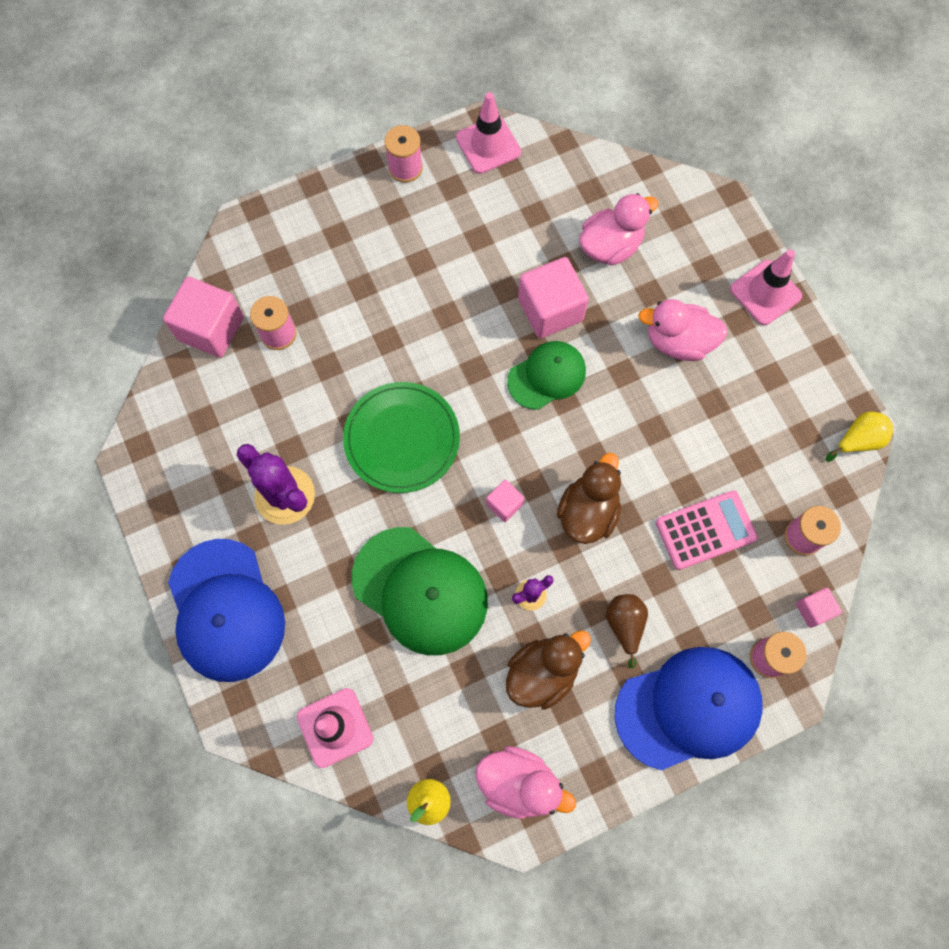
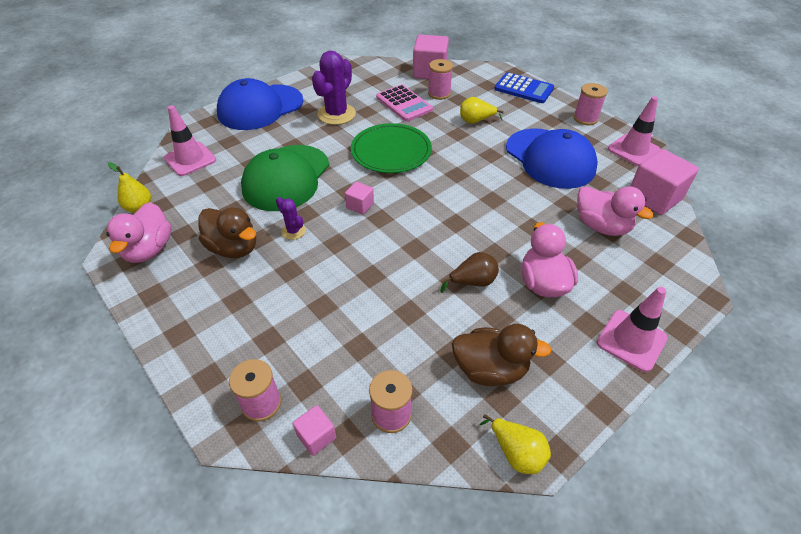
camera: 75 degrees right, 25 degrees down
green cap [507,341,586,410] -> none
pink cube [518,257,589,338] -> pink cube moved to [631,149,699,215]
brown duck [557,453,621,544] -> brown duck moved to [452,324,552,386]
brown pear [606,594,648,668] -> brown pear moved to [440,252,499,293]
blue cap [615,647,763,770] -> blue cap moved to [506,128,598,189]
pink calculator [656,491,758,570] -> pink calculator moved to [376,84,433,122]
none -> yellow pear [460,97,504,124]
none -> blue calculator [494,72,554,103]

